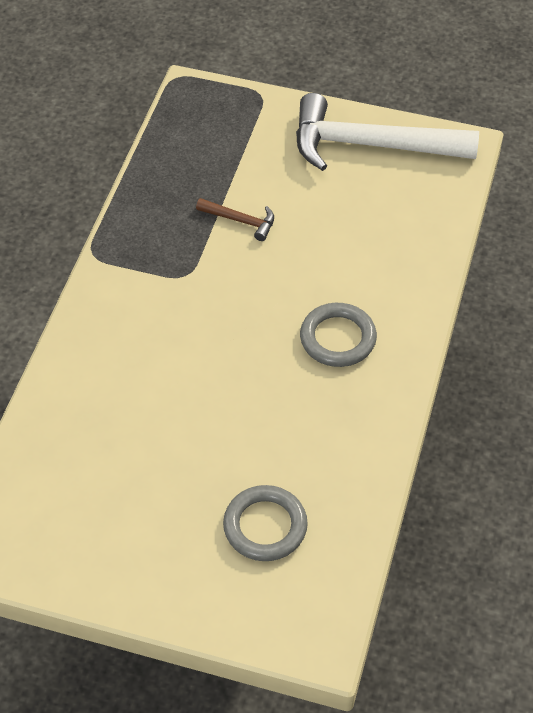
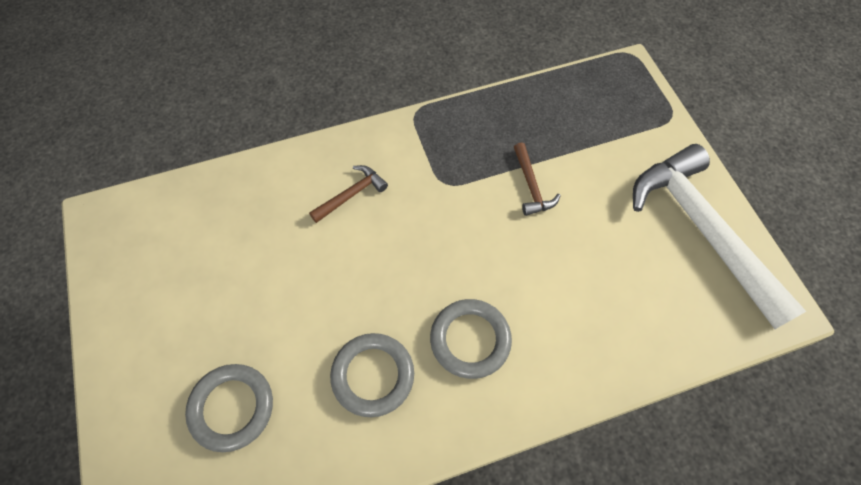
camera: 55 degrees right, 10 degrees up
none -> brown hammer [309,165,388,223]
none -> grey ring [330,333,414,417]

